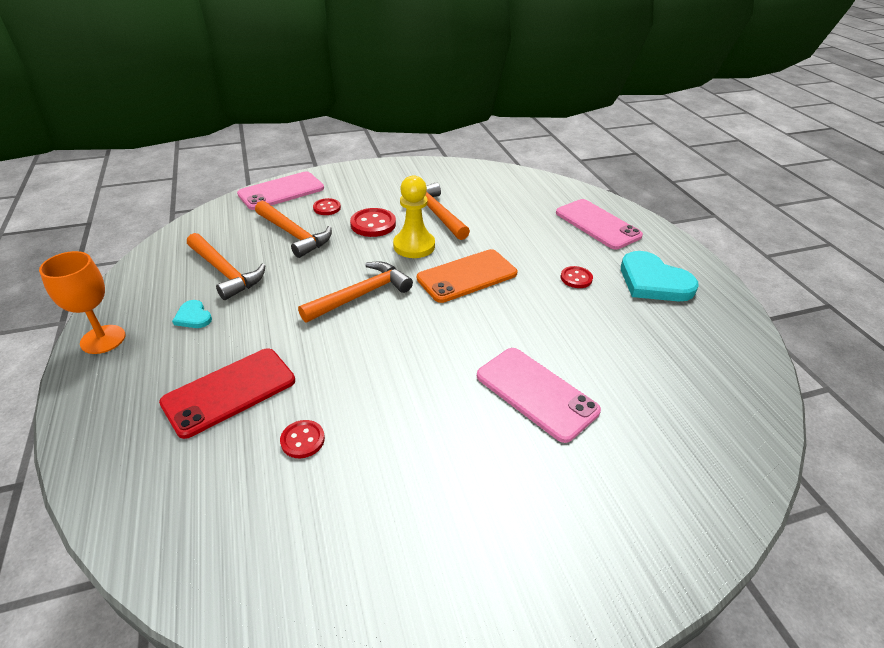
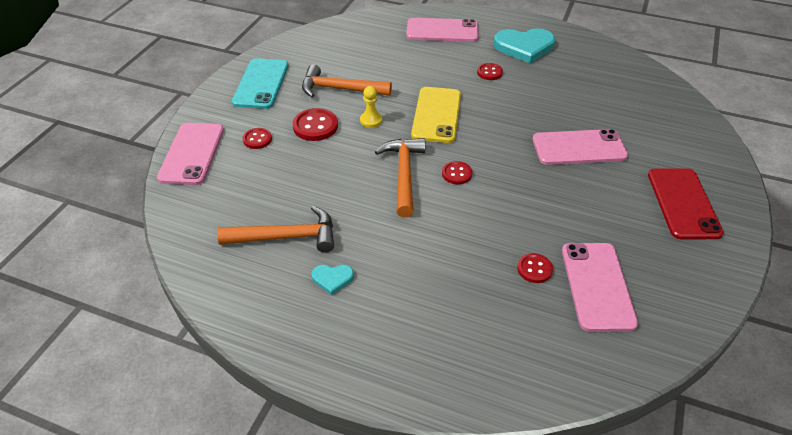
camera: 50 degrees left, 5 degrees up
orange goblet [39,251,125,354] -> none
red phone [159,348,295,439] -> red phone moved to [648,168,724,239]
orange hammer [255,201,332,258] -> none
yellow pawn [393,175,435,258] -> yellow pawn [360,86,382,128], size x0.57
orange phone [417,249,518,303] -> yellow phone [411,87,461,143]
none -> turquoise phone [232,58,289,109]
none -> red button [442,161,472,184]
none -> pink phone [562,243,638,332]

